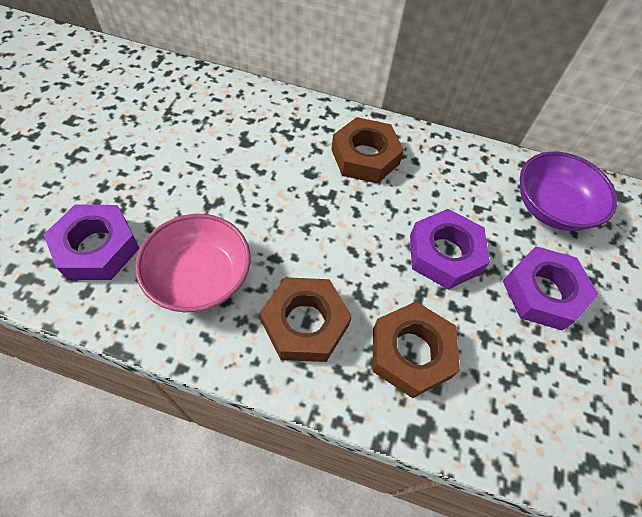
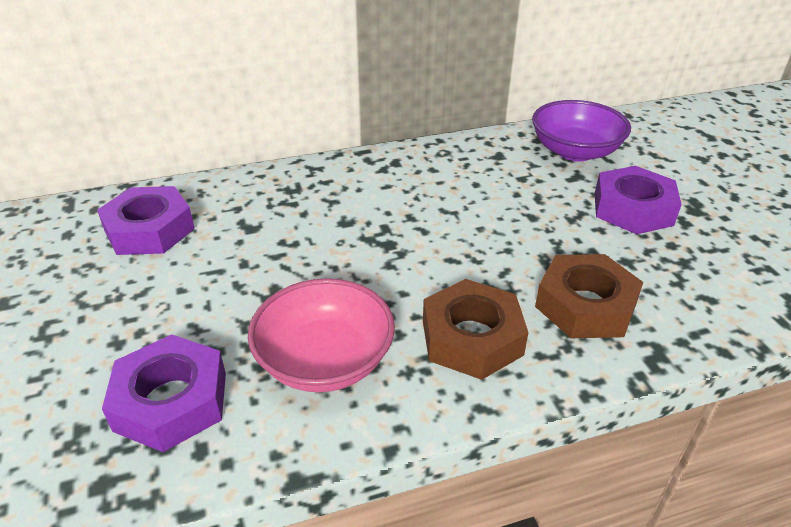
camera: 30 degrees left, 20 degrees down
brown nut [331,117,404,184] -> none
purple nut [410,209,490,290] -> purple nut moved to [97,186,195,255]

